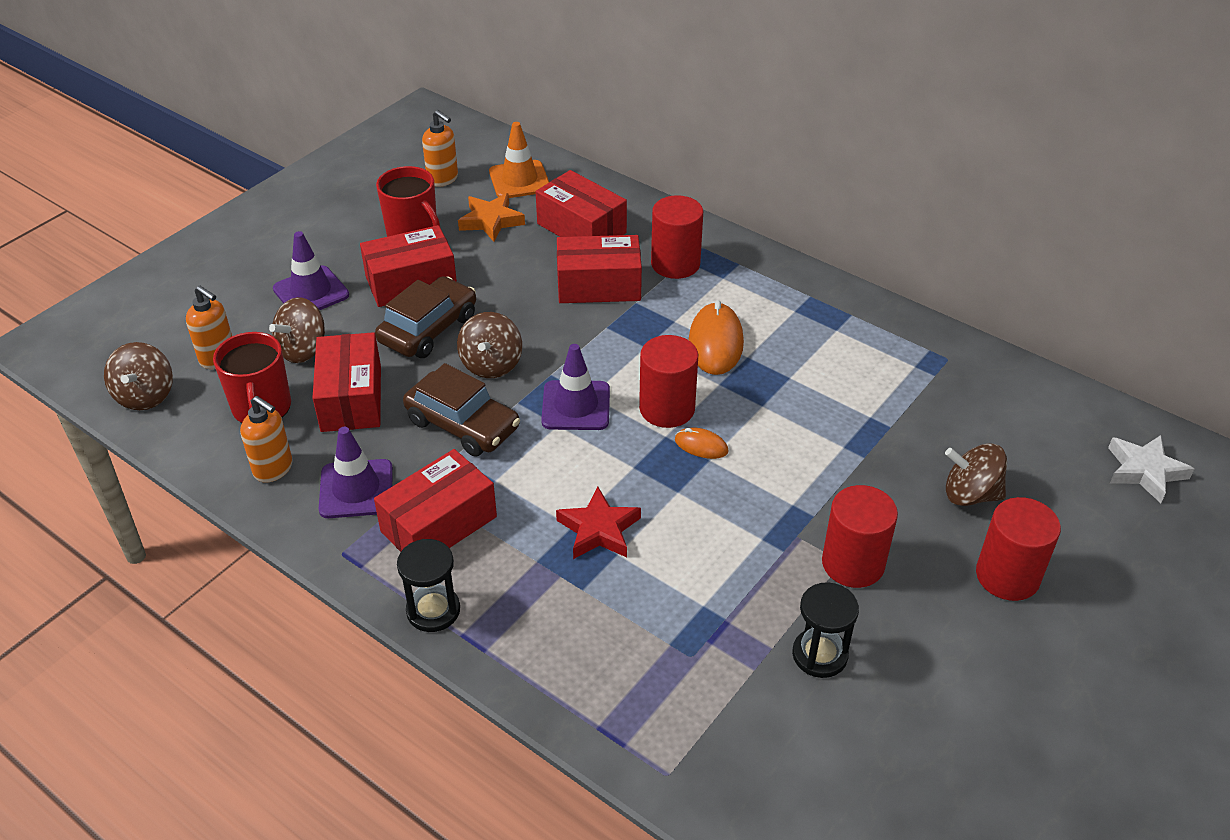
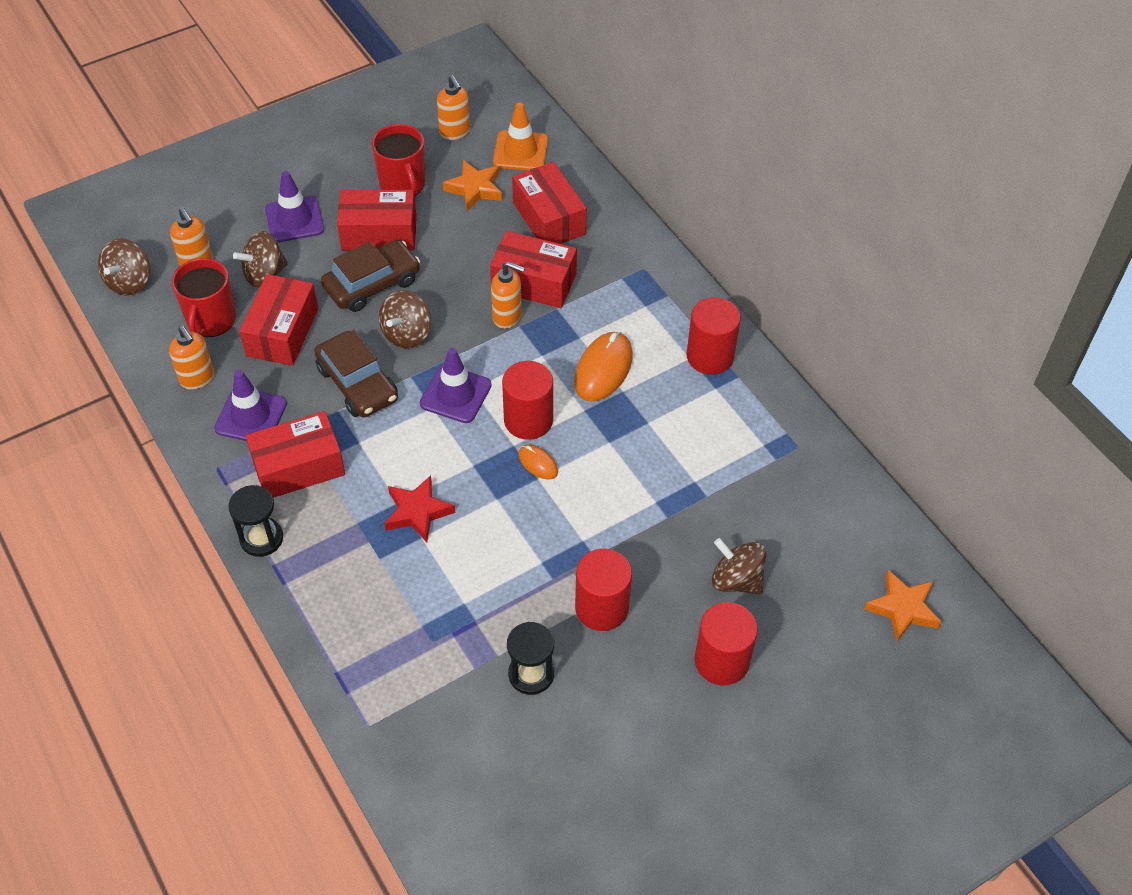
camera: 20 degrees right, 10 degrees up
red cylinder [651,195,703,279] -> red cylinder moved to [687,297,741,375]
white star [1108,435,1194,503] -> orange star [864,570,941,641]
none -> orange soap dispenser [491,261,525,329]

